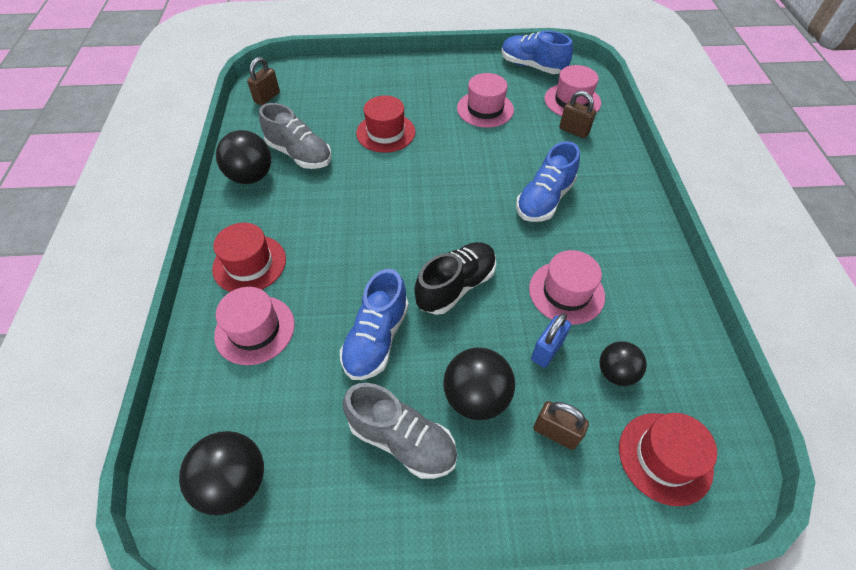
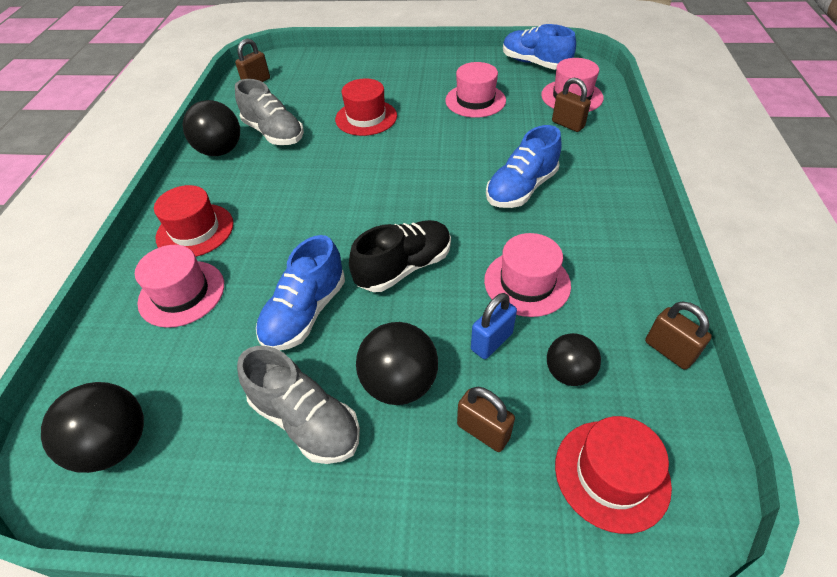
camera: 10 degrees right, 5 degrees down
none -> brown padlock [645,301,712,370]

